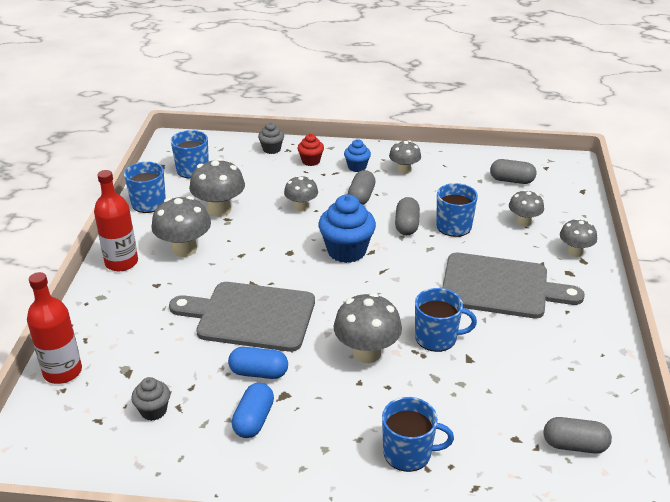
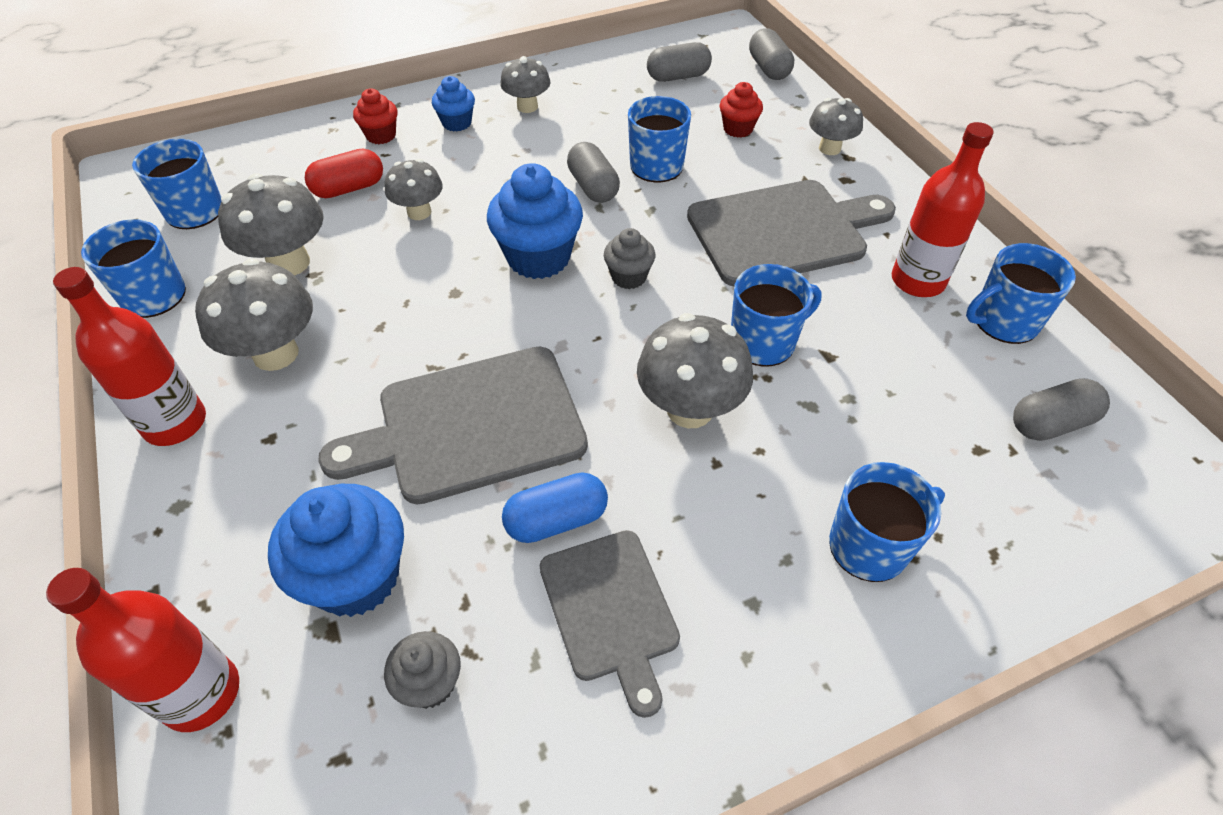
camera: 30 degrees left, 15 degrees up
blue capsule [232,383,274,438] -> grey cutting board [540,530,680,718]
grey cupcake [258,122,284,154] -> grey cupcake moved to [604,228,655,289]
grey capsule [348,170,376,205] -> grey capsule moved to [749,28,794,80]
grey mushroom [509,190,544,227] -> red cupcake [720,82,763,138]
none -> blue cupcake [268,484,404,617]
none -> red capsule [305,149,383,198]
none -> red bottle [892,122,994,297]
none -> blue mug [966,243,1076,344]

